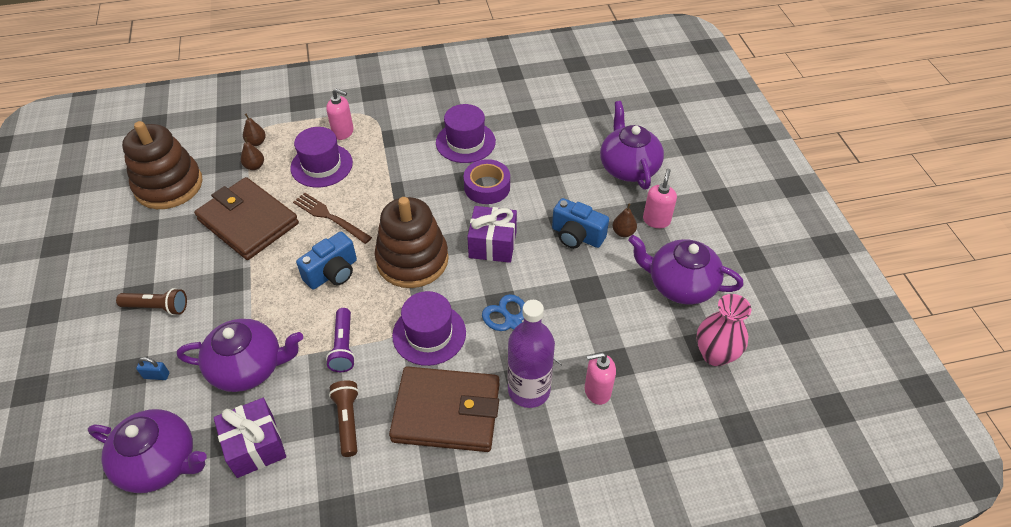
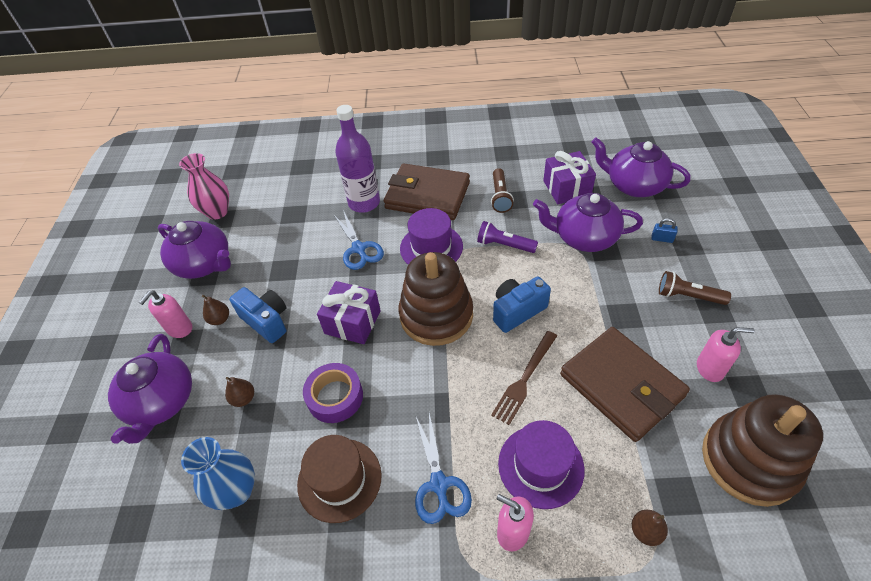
camera: 165 degrees left, 0 degrees up
brown pear [241,137,264,170] -> brown pear moved to [225,377,254,407]
brown fork [293,193,372,244] -> brown fork turned 75 degrees clockwise [491,331,557,425]
purple flashlight [326,308,355,372] -> purple flashlight turned 75 degrees counterclockwise [477,221,538,253]
purple hat [436,104,496,163] -> brown hat [297,435,382,523]
pink soap dispenser [585,352,616,405] -> pink soap dispenser moved to [697,327,755,382]
none -> blue vase [181,437,255,510]
none -> blue scissors [415,413,472,524]

